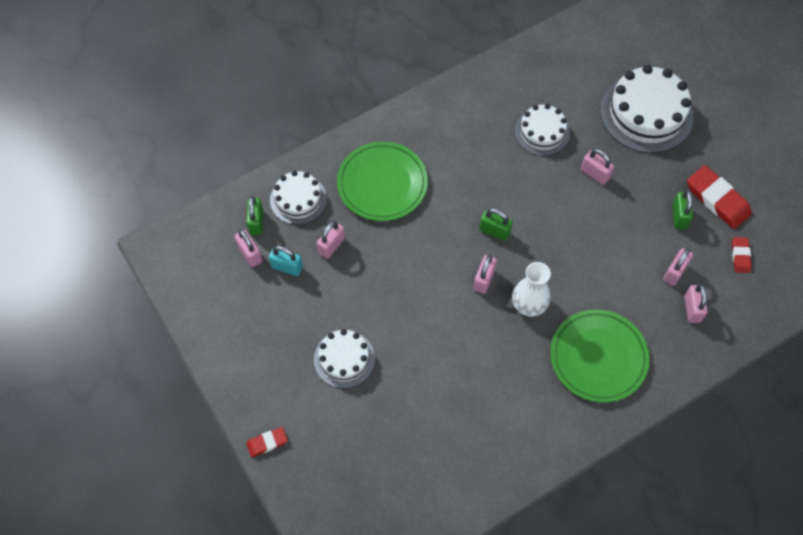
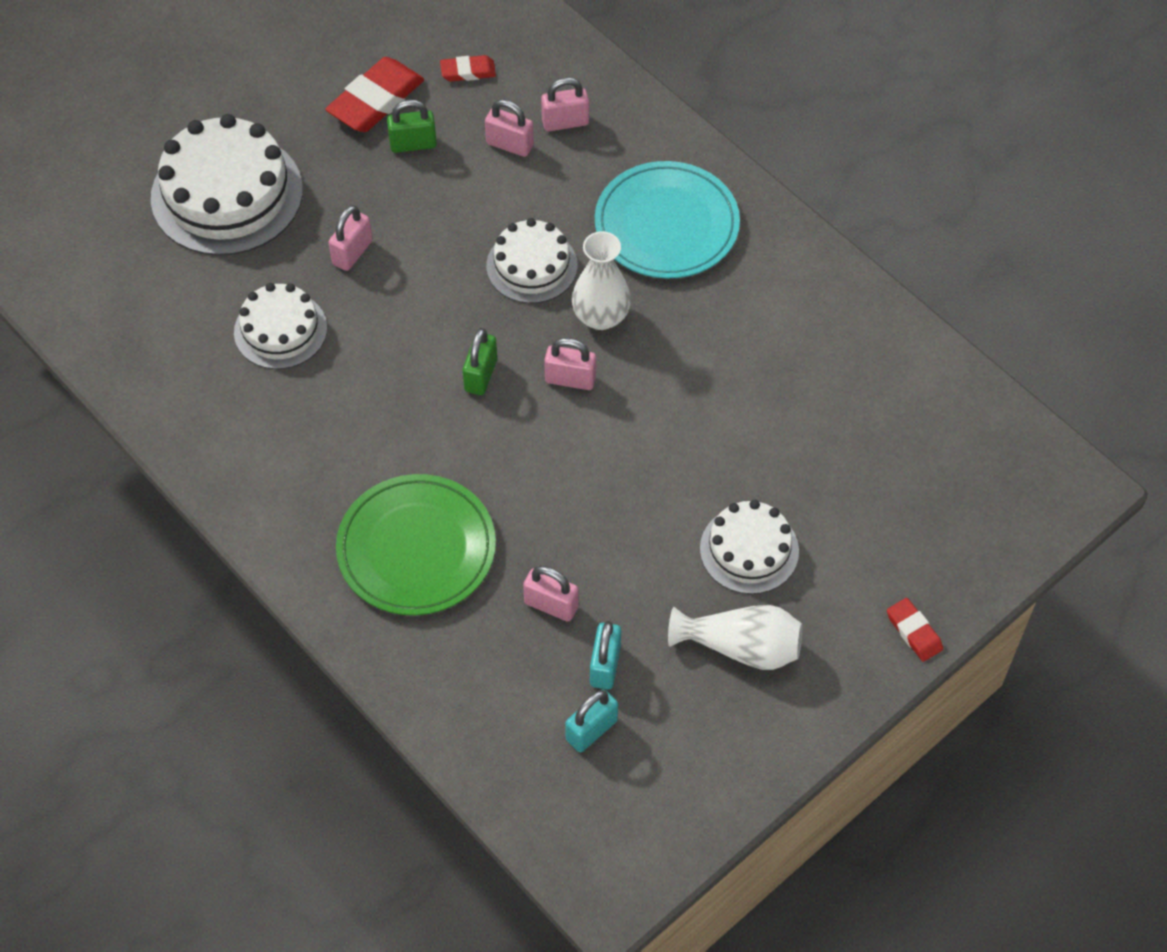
camera: 100 degrees left, 5 degrees down
pink padlock [234,229,262,267] -> turquoise padlock [565,689,618,752]
green padlock [246,196,263,235] -> none
white cake [270,171,327,225] -> white cake moved to [486,218,578,303]
green plate [550,310,650,403] -> turquoise plate [595,161,740,279]
none -> white vase [668,605,802,670]

